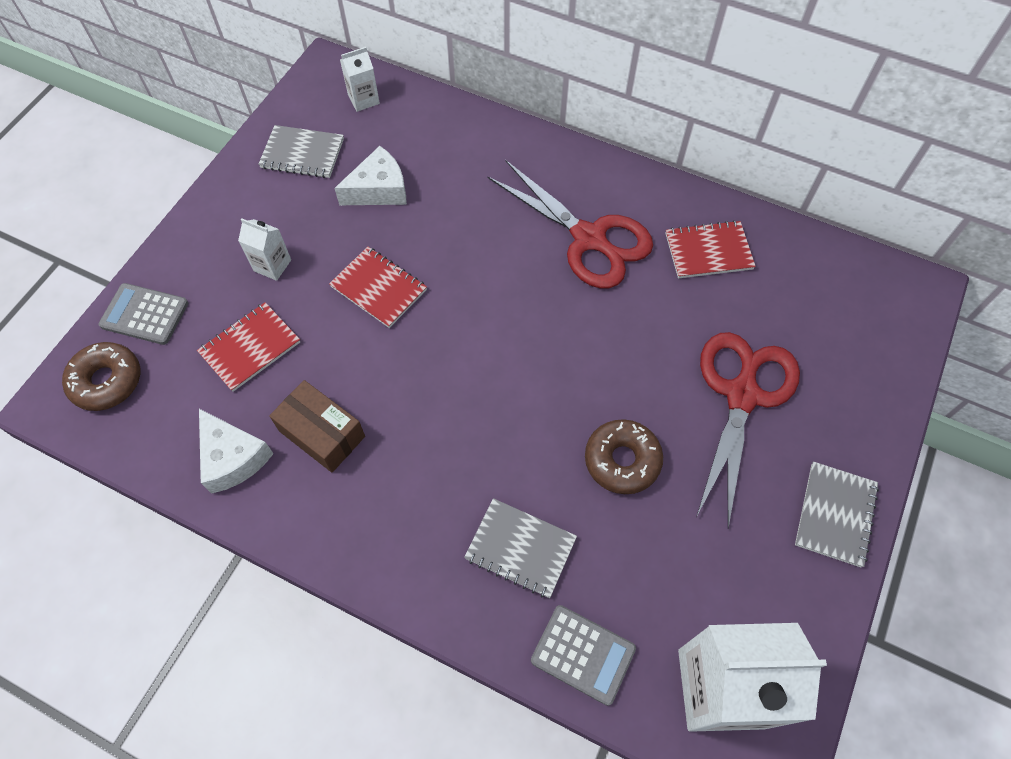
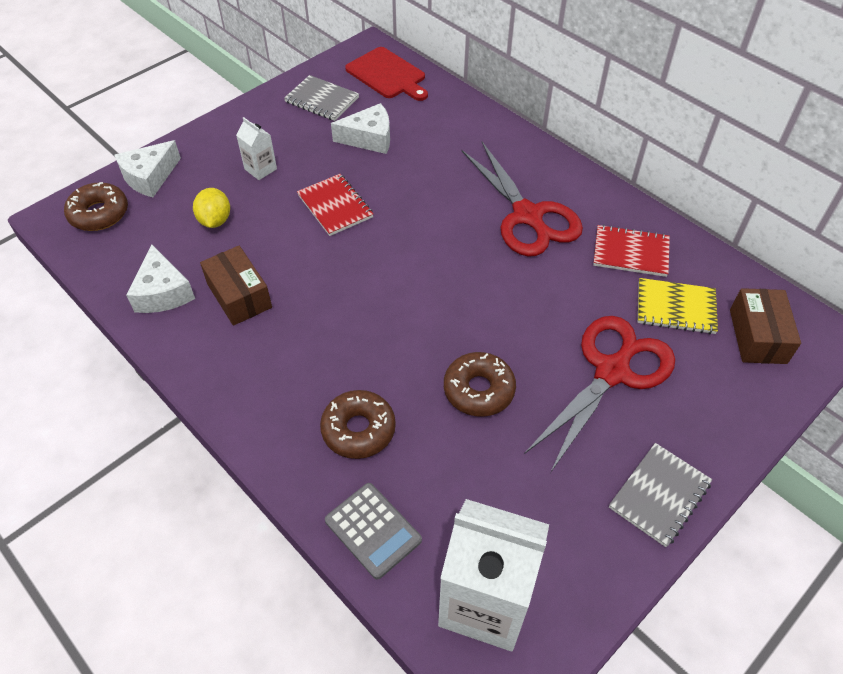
camera: 20 degrees right, 10 degrees down
grey calculator [99,283,188,345] -> white cheese [114,140,181,197]
red notebook [197,302,300,392] -> yellow lemon [193,188,230,228]
white carton [340,47,380,112] -> red cutting board [345,47,428,101]
grey notebook [464,498,577,598] -> brown donut [320,390,396,459]
none -> yellow notebook [638,278,718,334]
none -> brown box [730,288,801,364]

